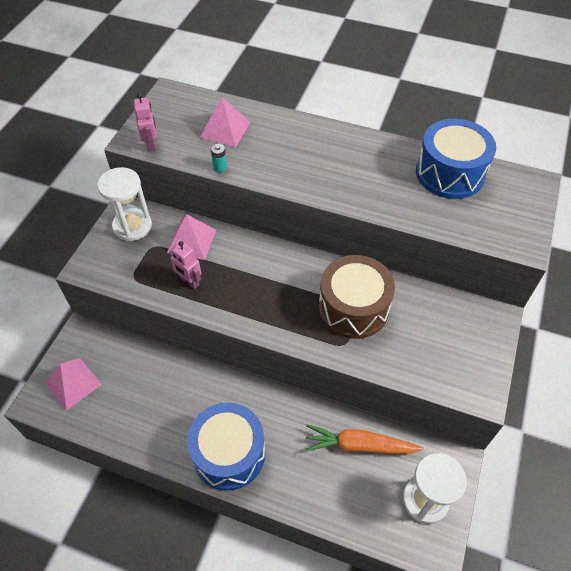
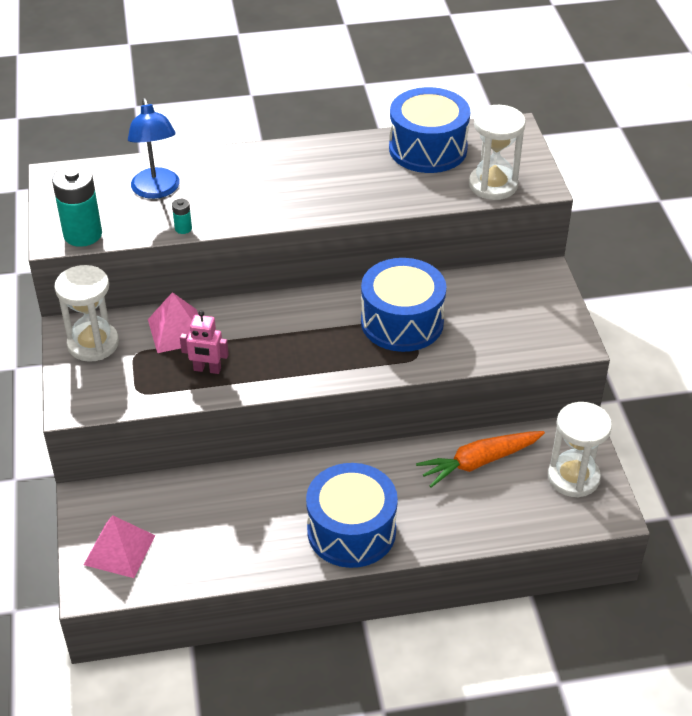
camera: 30 degrees left, 10 degrees down
pink robot [134,94,157,152] -> turquoise battery [52,165,102,247]
pink pyramid [200,97,251,147] -> blue lamp [128,98,180,199]
brown drum [319,255,395,339] -> blue drum [361,258,446,352]
none -> white hourglass [469,105,526,200]

